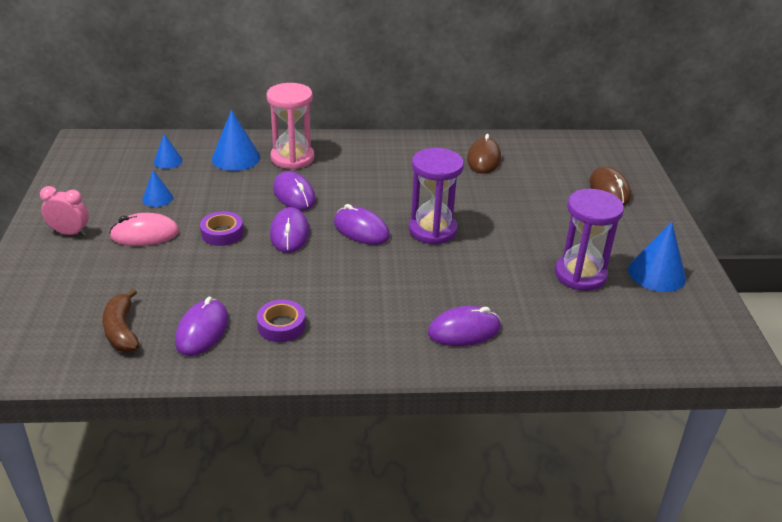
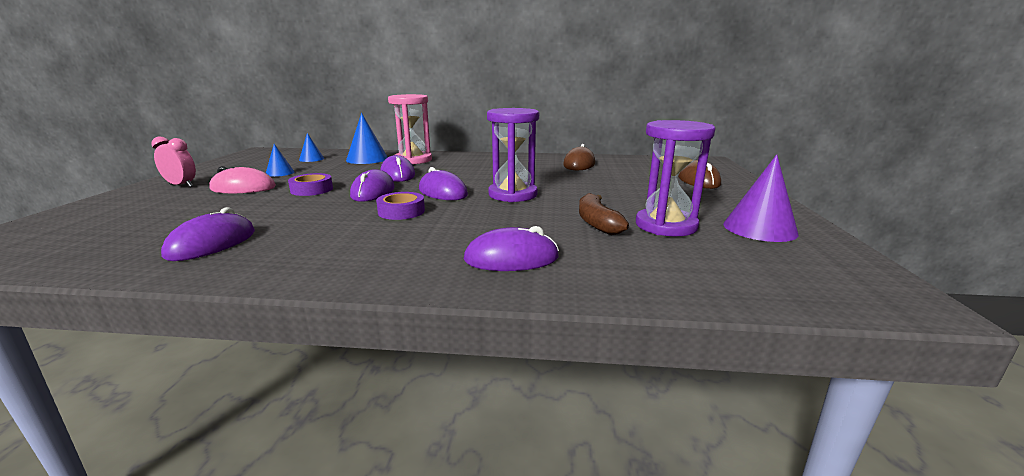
camera: 10 degrees right, 15 degrees down
brown banana [102,288,139,352] -> brown banana moved to [579,193,629,235]
purple tape [257,300,305,342] -> purple tape moved to [376,192,425,220]
blue cone [628,222,686,292] -> purple cone [723,154,799,242]

